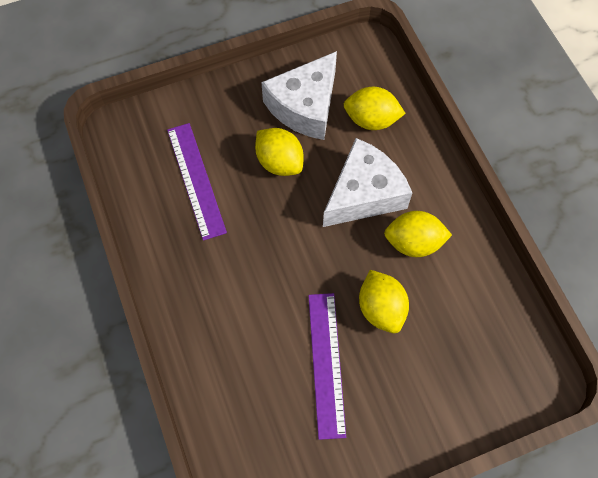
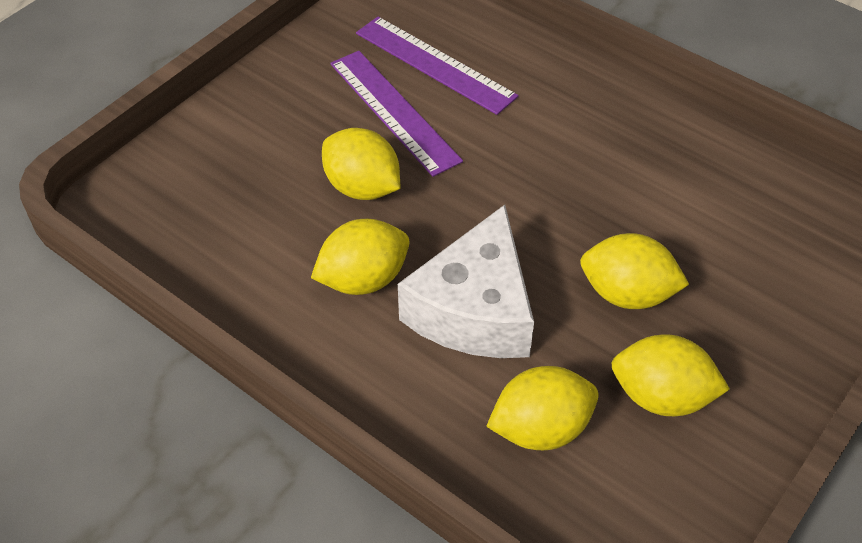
camera: 150 degrees right, 15 degrees down
purple ruler [167,123,227,241] -> purple ruler moved to [356,17,519,115]
white cheese [261,51,337,140] -> yellow lemon [611,335,730,416]

